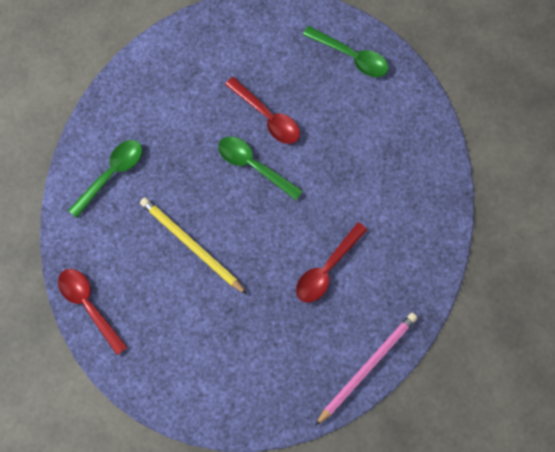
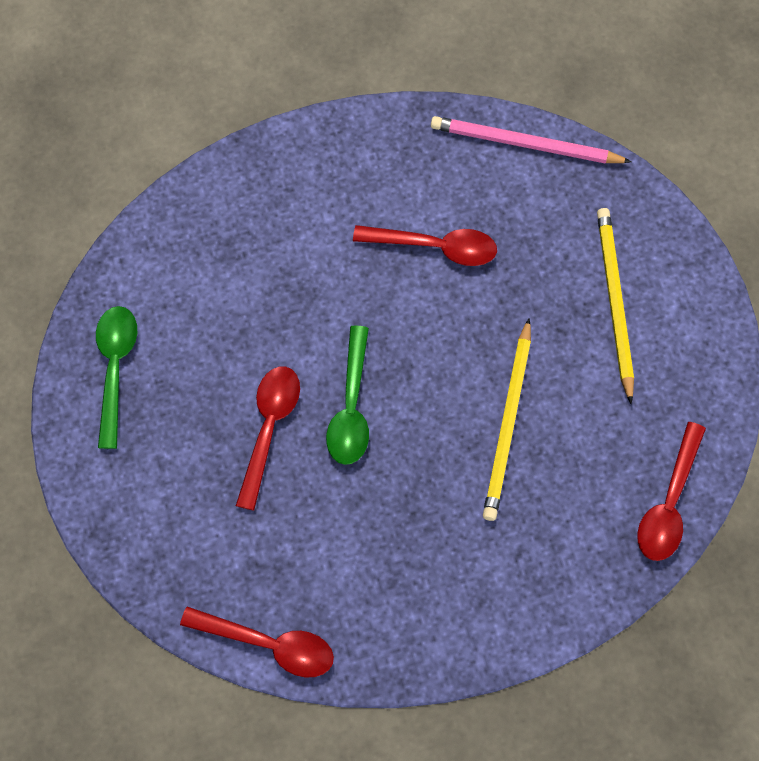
camera: 120 degrees left, 5 degrees down
green spoon [68,140,142,218] -> none
none -> red spoon [180,607,334,677]
none -> yellow pencil [597,208,634,404]

